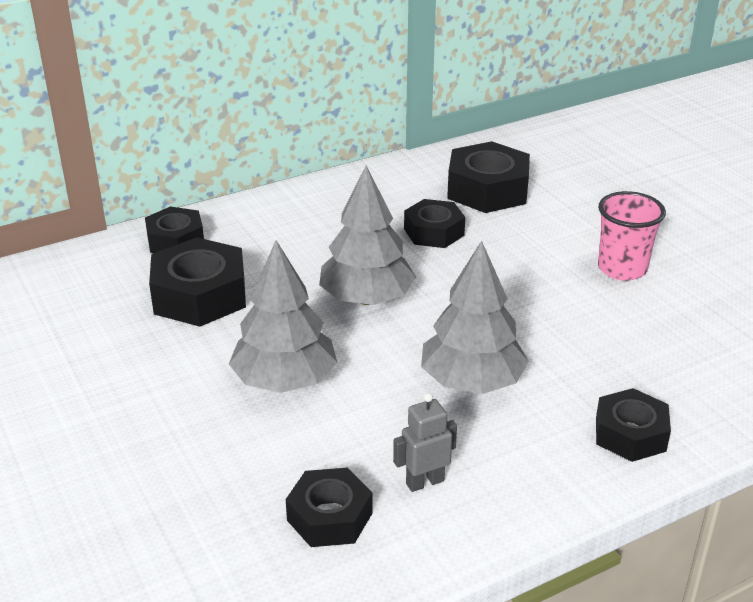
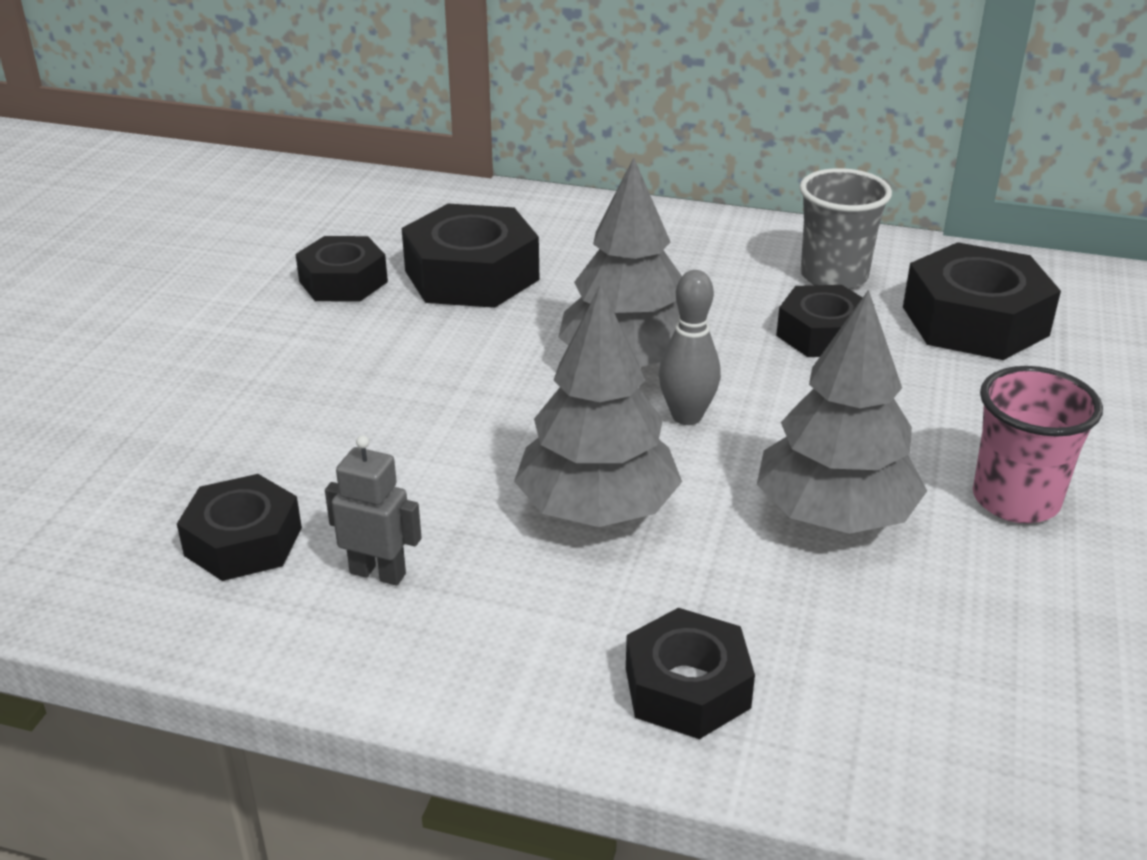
camera: 45 degrees right, 0 degrees up
black nut [145,206,204,253] -> black nut moved to [295,236,388,301]
grey tree [229,240,337,393] -> grey tree moved to [757,290,927,534]
none -> grey bowling pin [659,270,721,425]
none -> grey cup [799,168,892,289]

